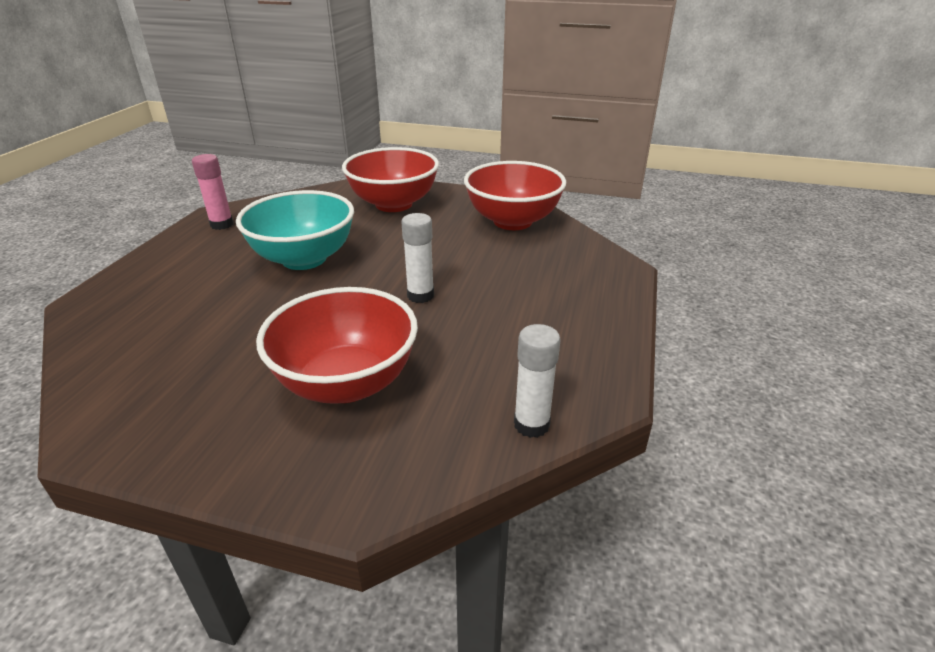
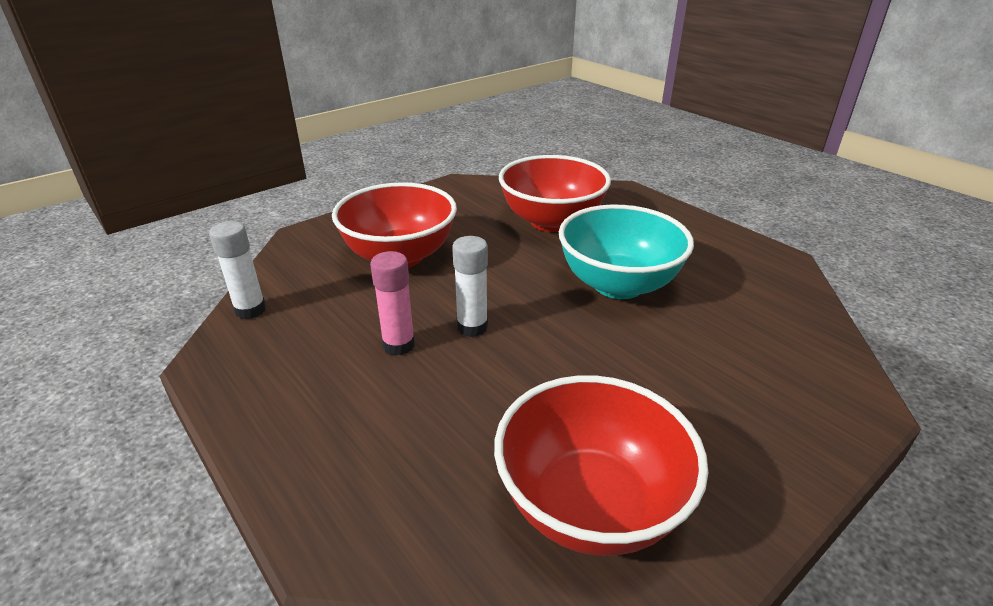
camera: 125 degrees right, 0 degrees up
pink glue stick [192,154,233,230] -> pink glue stick moved to [370,251,415,356]
red bowl [342,147,439,212] -> red bowl moved to [499,155,611,232]

